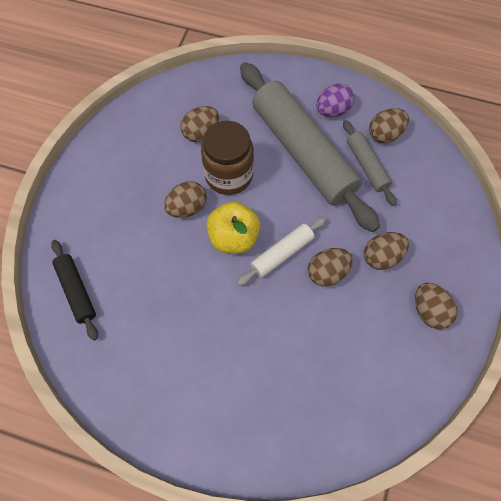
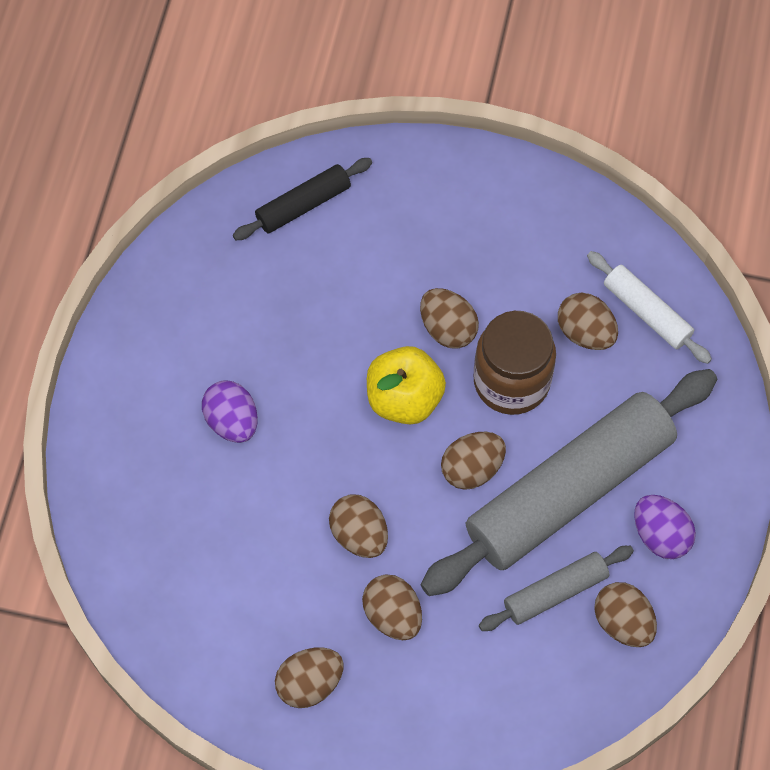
camera: 85 degrees right, 0 degrees up
white rolling pin [237,217,327,286] -> white rolling pin moved to [587,251,712,364]
none -> purple egg [202,380,258,443]
none -> brown egg [441,432,506,490]

